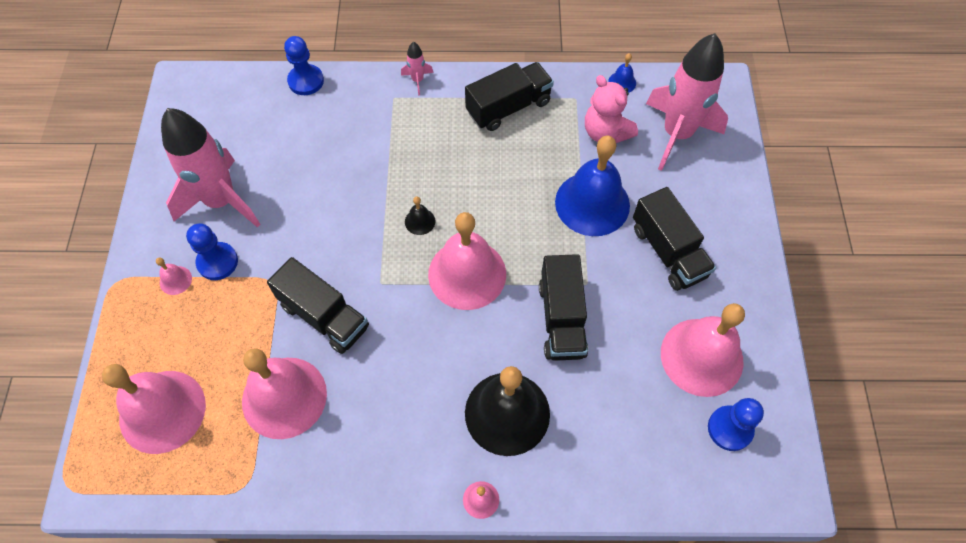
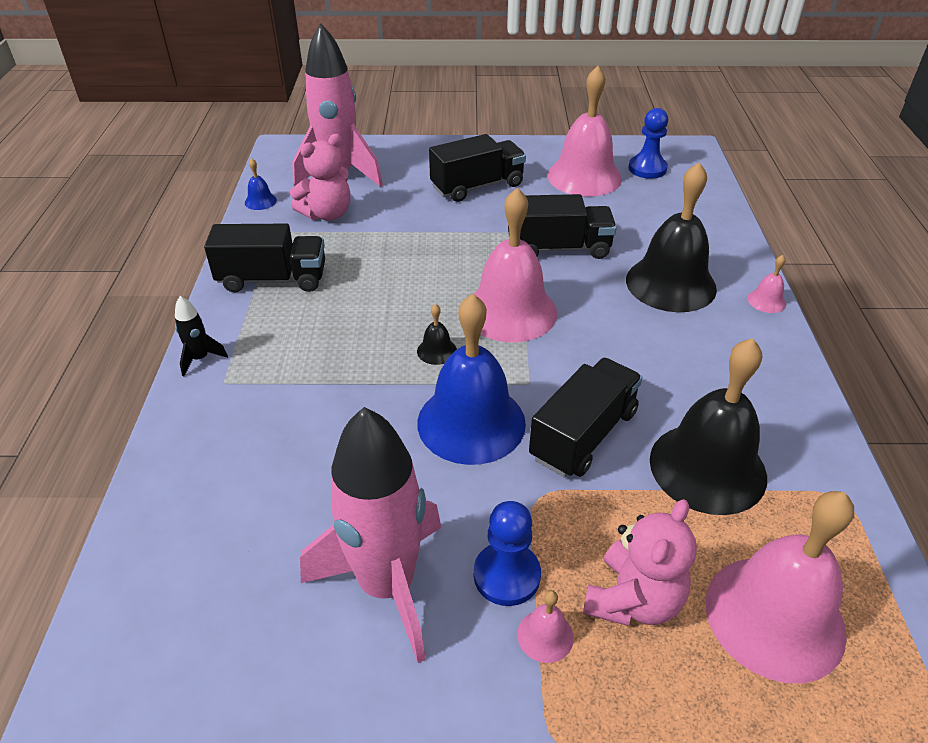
camera: 90 degrees left, 20 degrees down
pink bell [242,349,327,439] -> black bell [650,338,767,515]
blue pawn [284,36,324,95] -> none
pink rocket [401,42,434,95] -> black rocket [175,296,228,376]
black truck [465,62,554,131] -> black truck turned 120 degrees clockwise [204,224,325,292]
blue bell [555,136,630,236] -> blue bell moved to [417,294,526,465]
none -> pink teddy bear [583,499,697,626]

